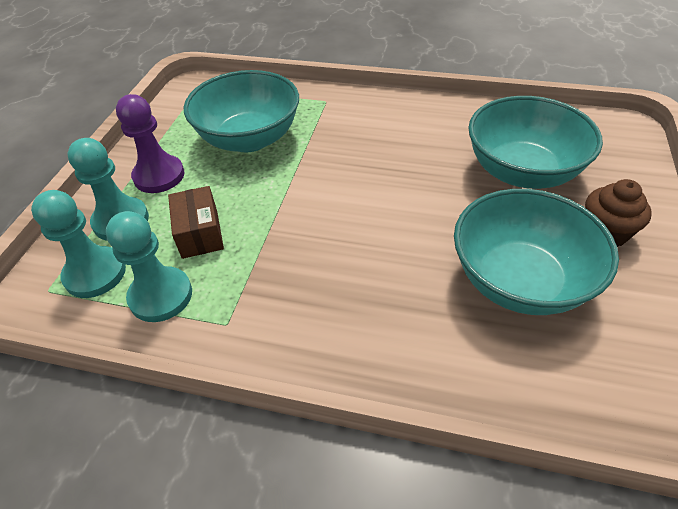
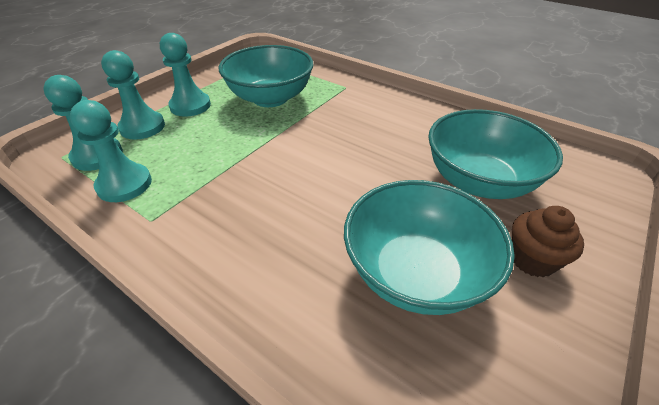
camera: 20 degrees right, 5 degrees down
purple pawn [116,94,184,193] -> turquoise pawn [160,33,211,117]
brown box [168,186,224,259] -> none

